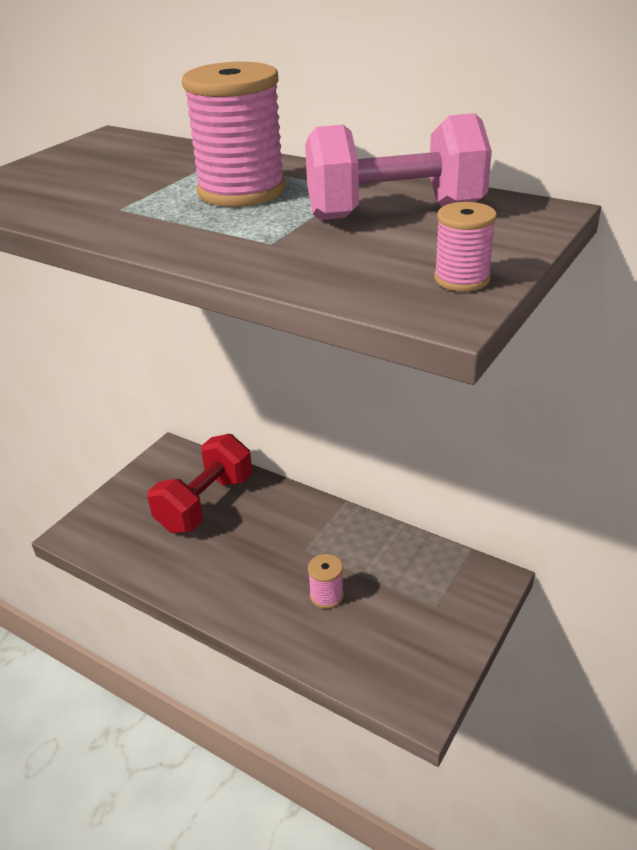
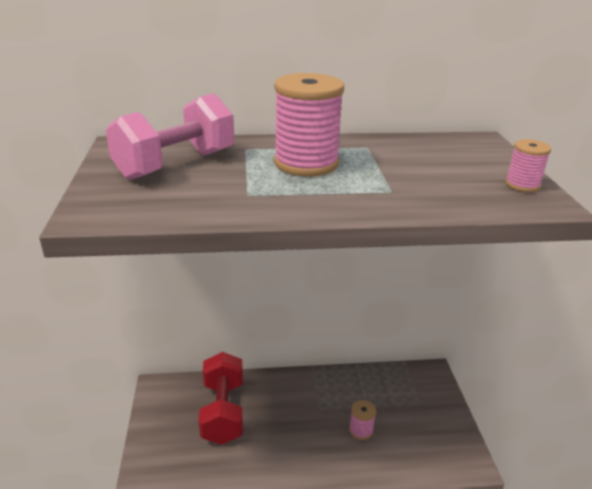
camera: 40 degrees left, 5 degrees down
pink dumbbell [305,113,492,220] -> pink dumbbell moved to [106,93,234,180]

